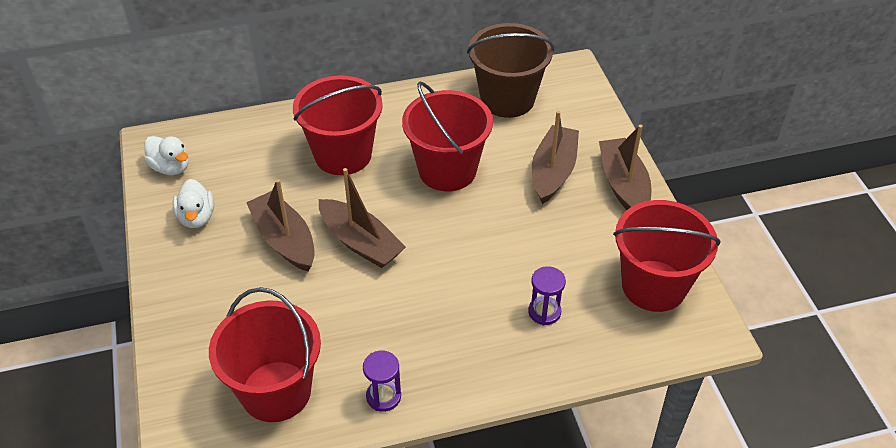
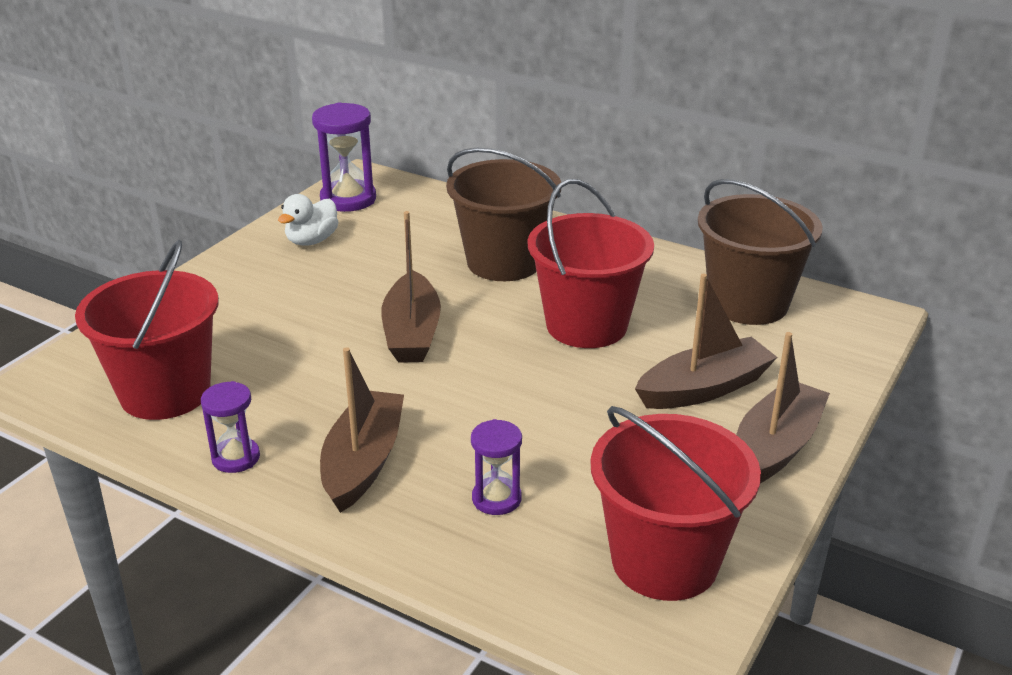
camera: 45 degrees right, 15 degrees down
white duck [144,136,189,175] -> purple hourglass [312,103,376,212]
brown boat [246,179,315,271] -> brown boat moved to [320,347,404,513]
red bucket [293,76,383,175] -> brown bucket [446,148,561,281]

